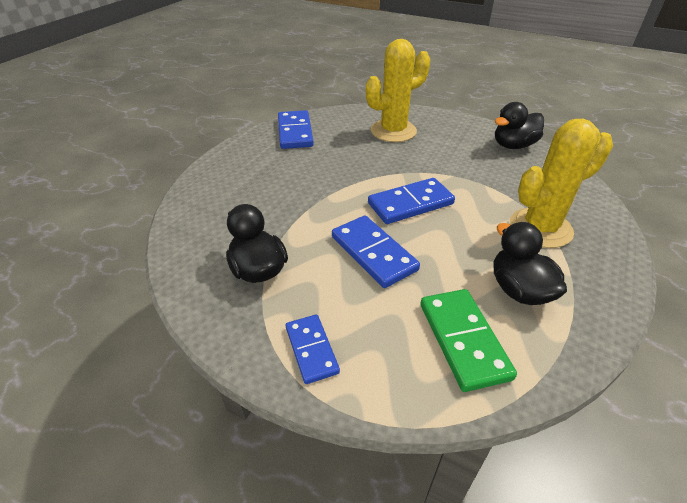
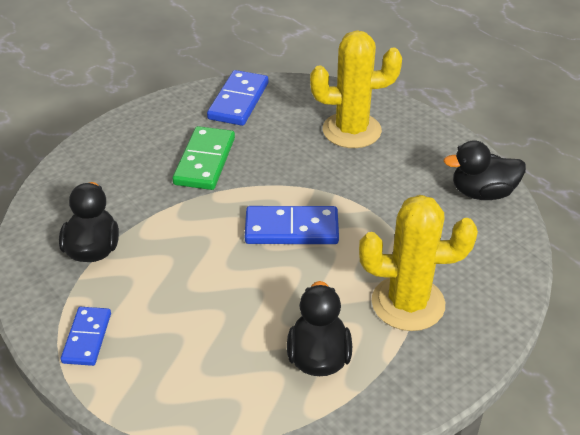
camera: 25 degrees right, 0 degrees up
blue domino [332,216,420,288] -> none
green domino [420,289,517,392] -> green domino moved to [172,126,235,190]

